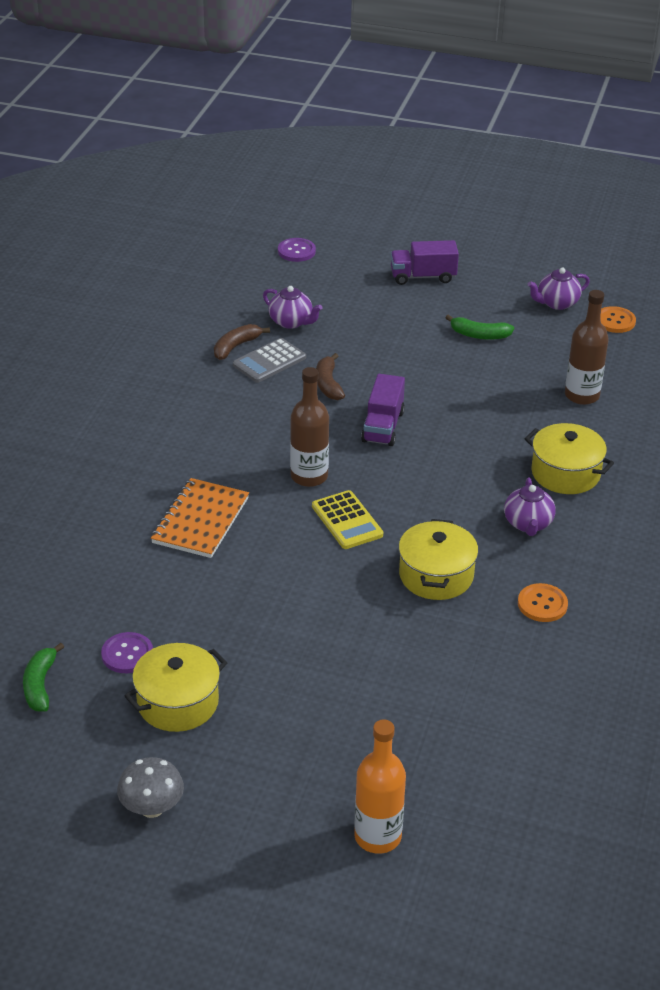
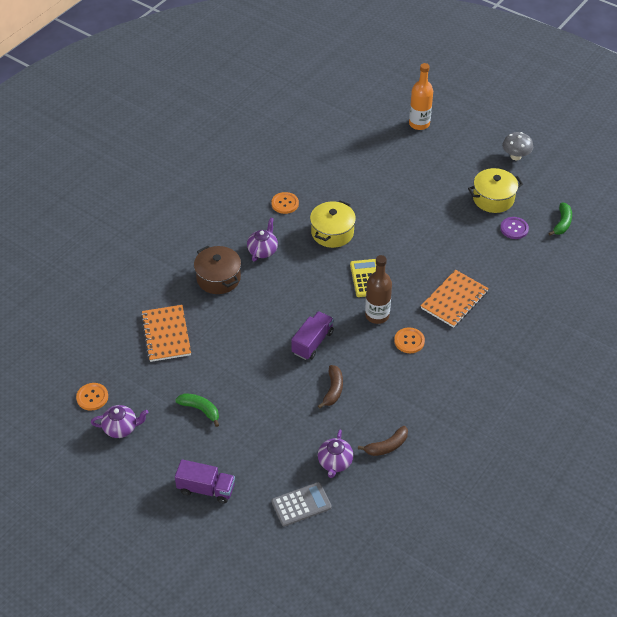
camera: 160 degrees left, 10 degrees up
grey calculator [233,338,306,383] -> grey calculator moved to [272,482,332,527]
purple teapot [263,286,323,329] -> purple teapot turned 135 degrees counterclockwise [318,430,353,478]
purple button [278,238,316,262] -> none
yellow pot [525,423,614,494] -> brown pot [194,246,241,294]
brown bottle [565,290,609,405] -> orange notebook [141,305,191,362]
none -> orange button [394,327,425,353]

